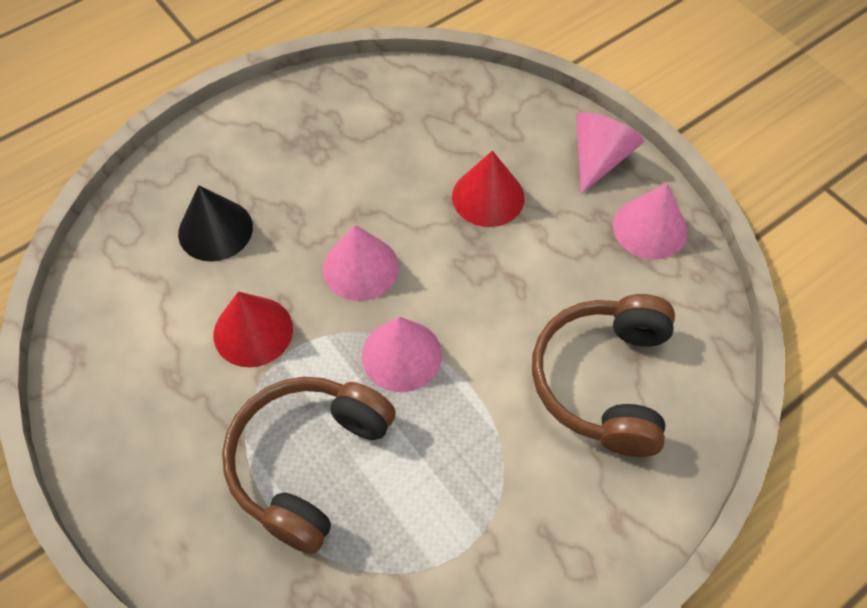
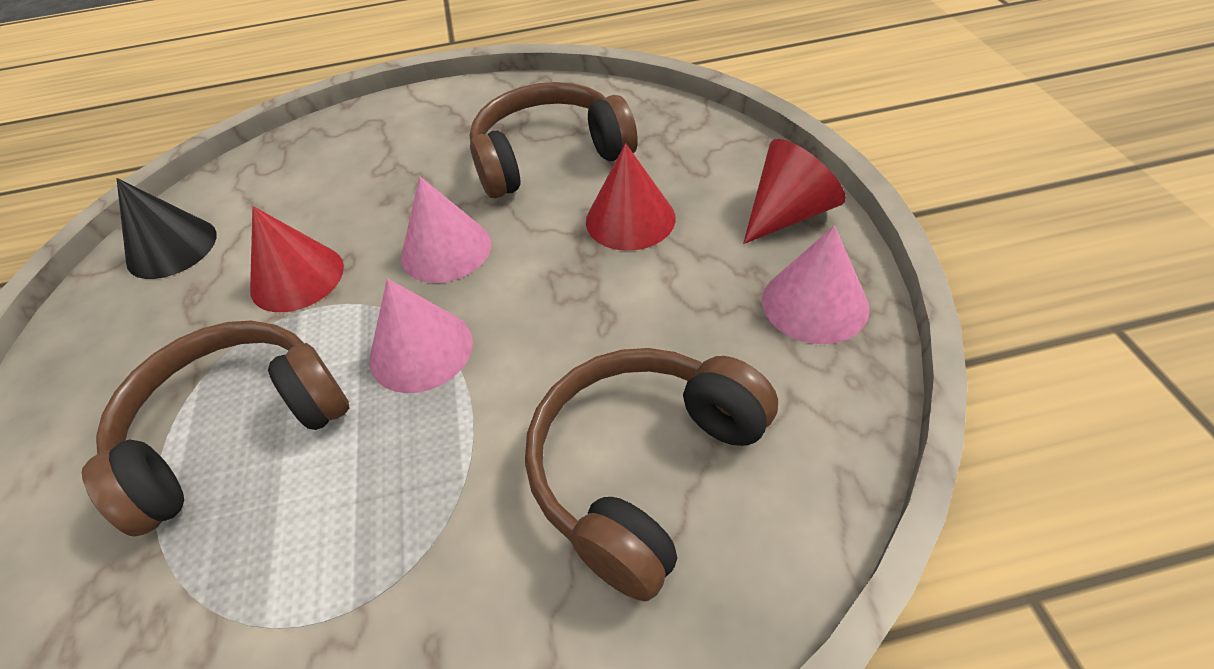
camera: 30 degrees right, 10 degrees down
black cone [178,185,253,262] -> black cone moved to [116,178,217,279]
pink cone [576,112,644,194] -> red cone [743,139,846,244]
none -> brown headphones [470,82,638,198]

